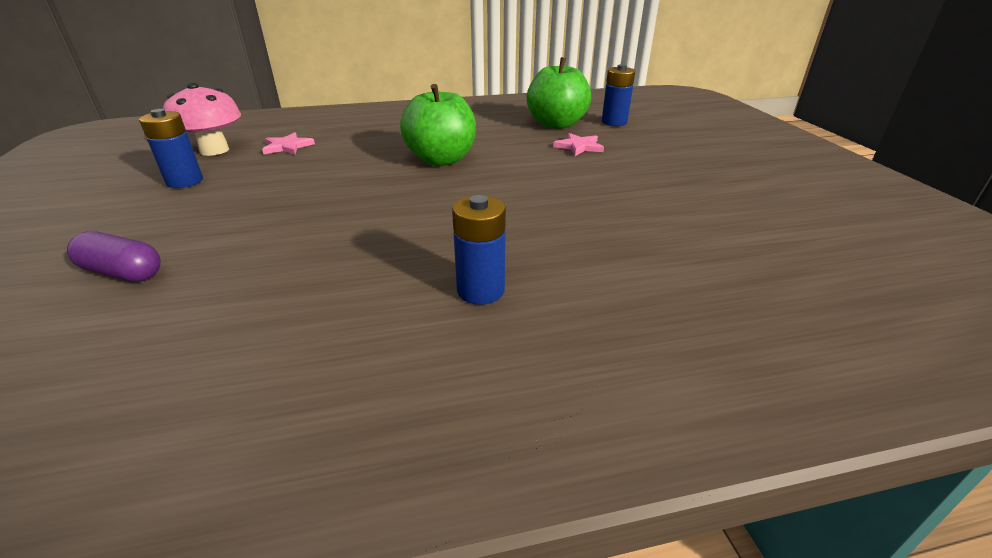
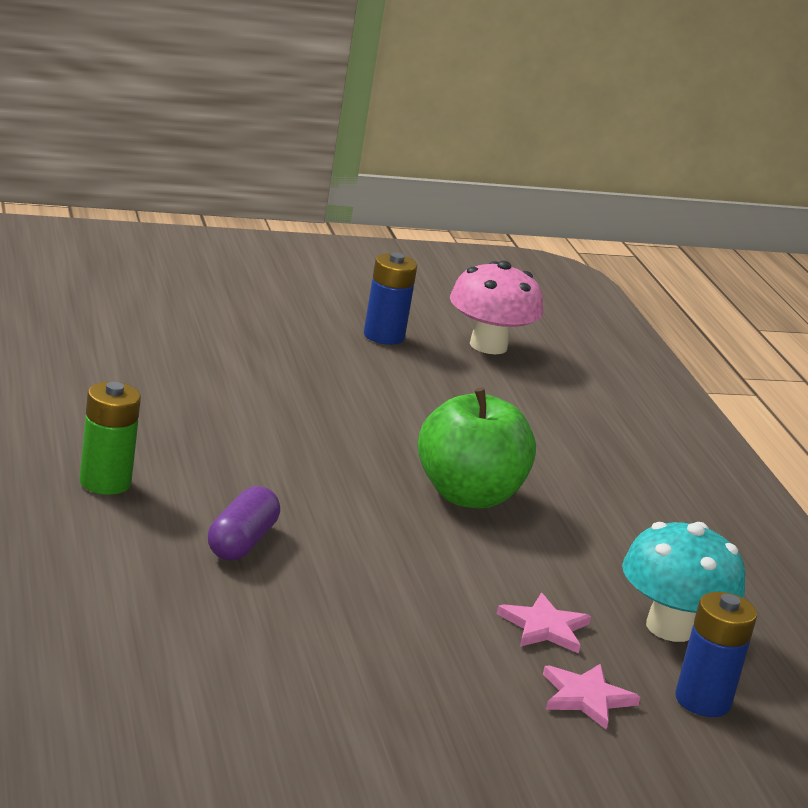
camera: 85 degrees right, 10 degrees down
purple capsule [67,231,161,282] -> purple capsule moved to [208,486,280,560]
pink star [262,132,315,155] -> pink star moved to [543,664,641,729]
blue battery [452,195,506,305] -> green battery [80,382,141,495]
green apple [527,57,591,129] -> turquoise mushroom [622,522,745,642]

